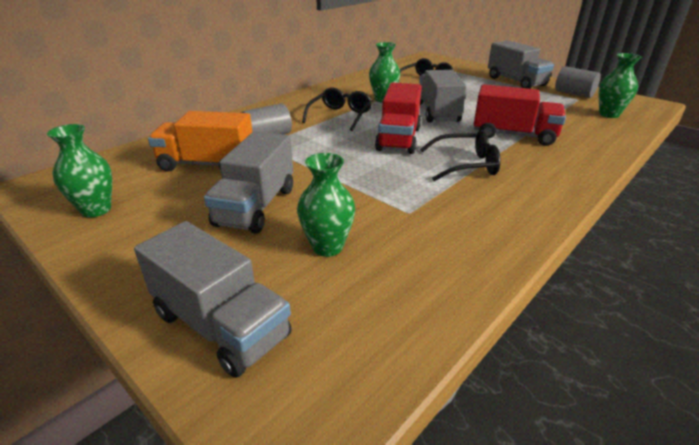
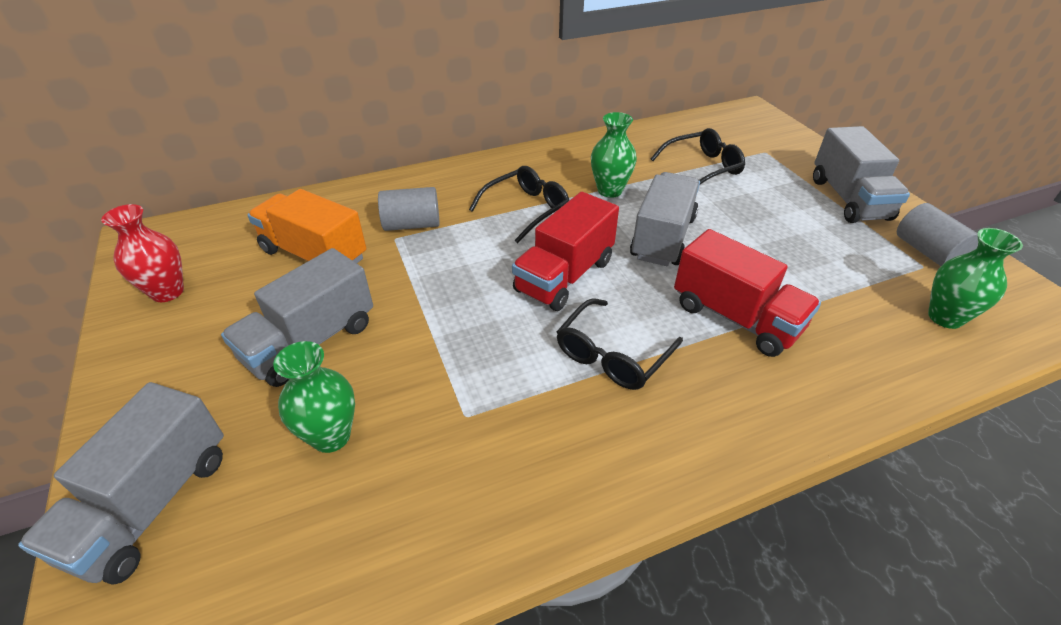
camera: 25 degrees right, 10 degrees up
green vase [47,124,112,217] -> red vase [101,204,184,302]
grey truck [134,221,292,378] -> grey truck turned 45 degrees clockwise [18,382,224,585]
black glasses [420,130,501,181] -> black glasses turned 105 degrees clockwise [556,298,683,390]

